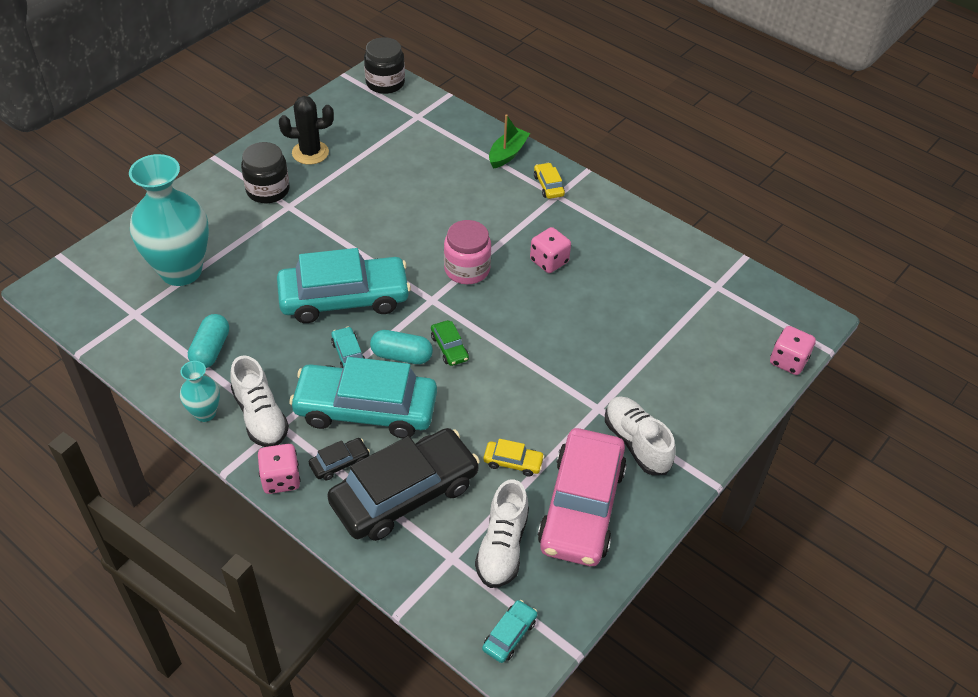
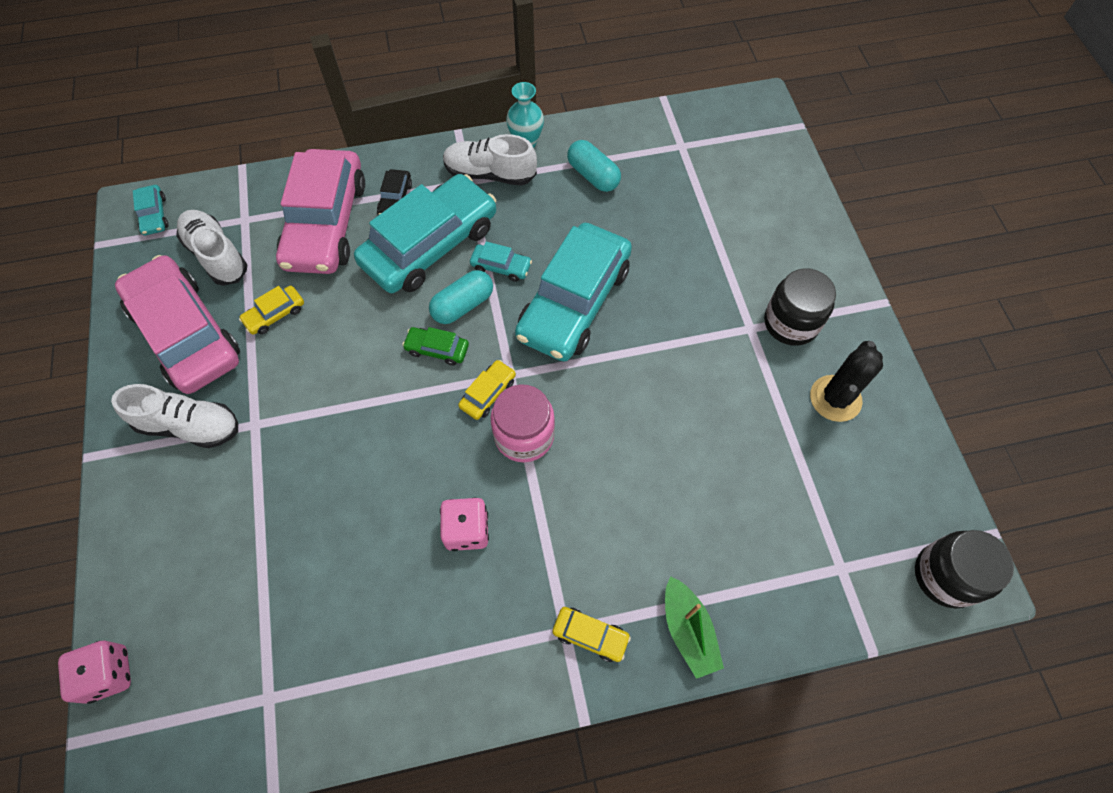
camera: 130 degrees right, 15 degrees up
turquoise vase [129,154,209,286] -> none
pink dice [258,444,301,494] -> none
black car [327,428,480,541] -> pink car [276,149,365,274]
none -> yellow car [458,360,516,420]

